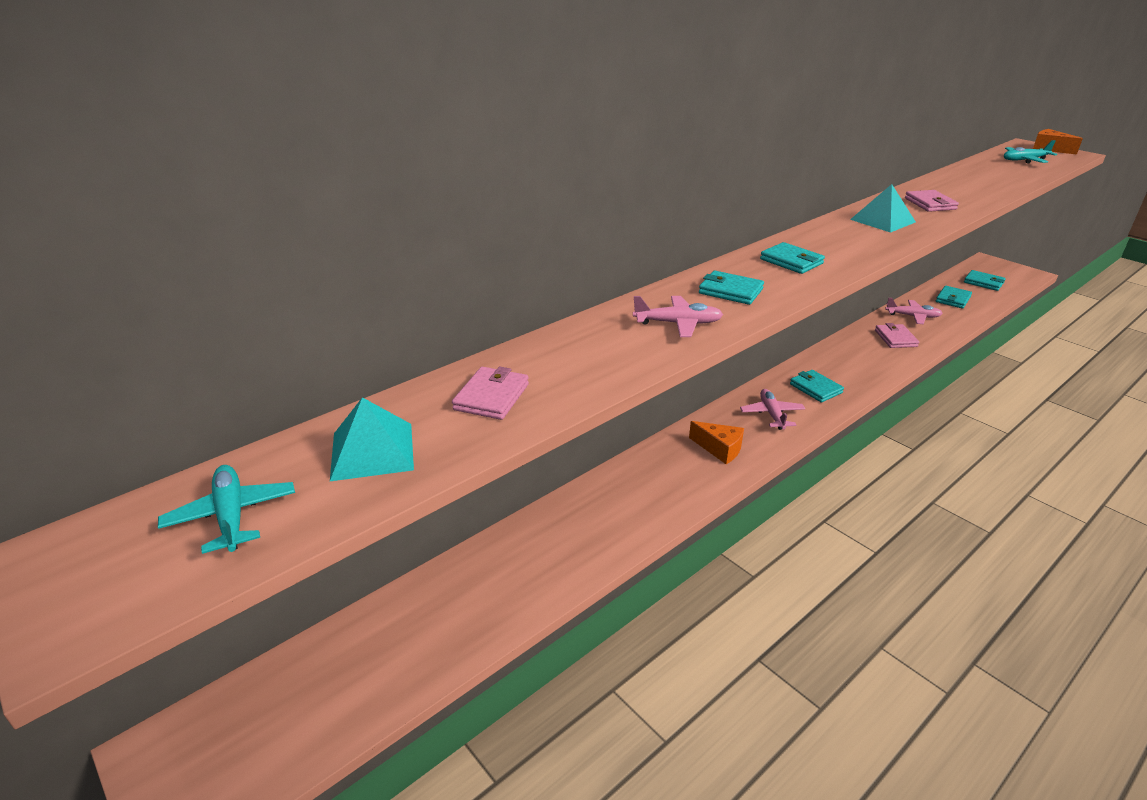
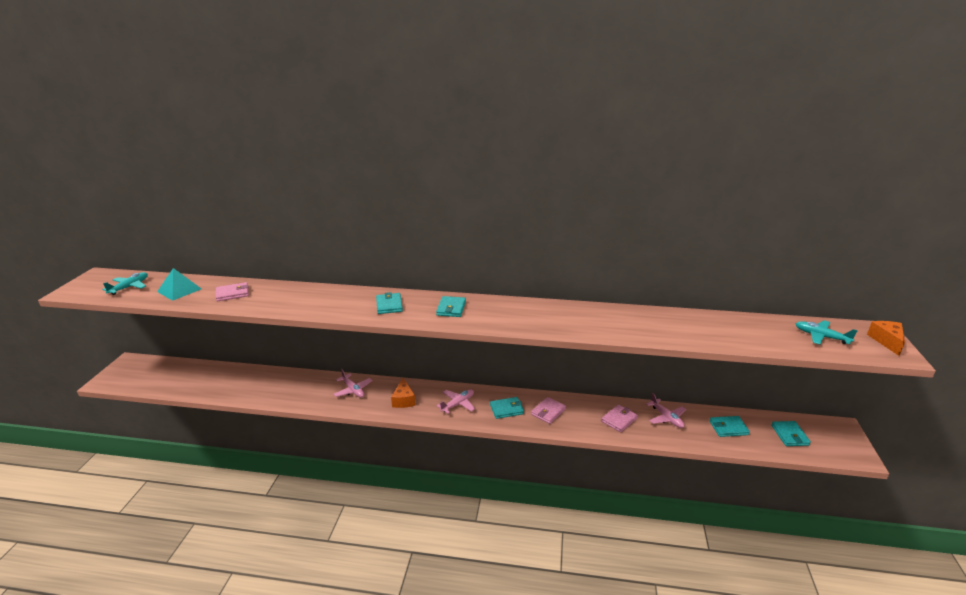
camera: 50 degrees right, 5 degrees down
pink plane [633,296,723,337] -> pink plane moved to [333,369,373,398]
turquoise wallet [790,370,844,402] -> turquoise wallet turned 60 degrees clockwise [490,397,524,419]
turquoise pyramid [850,184,916,233] -> none
pink wallet [905,190,959,212] -> pink wallet moved to [531,397,566,424]

